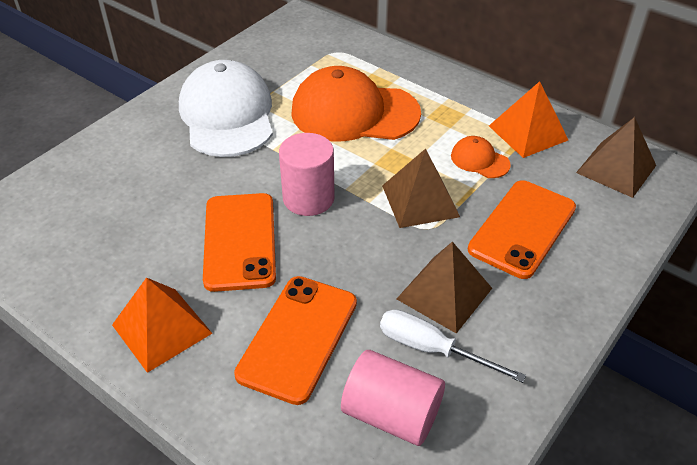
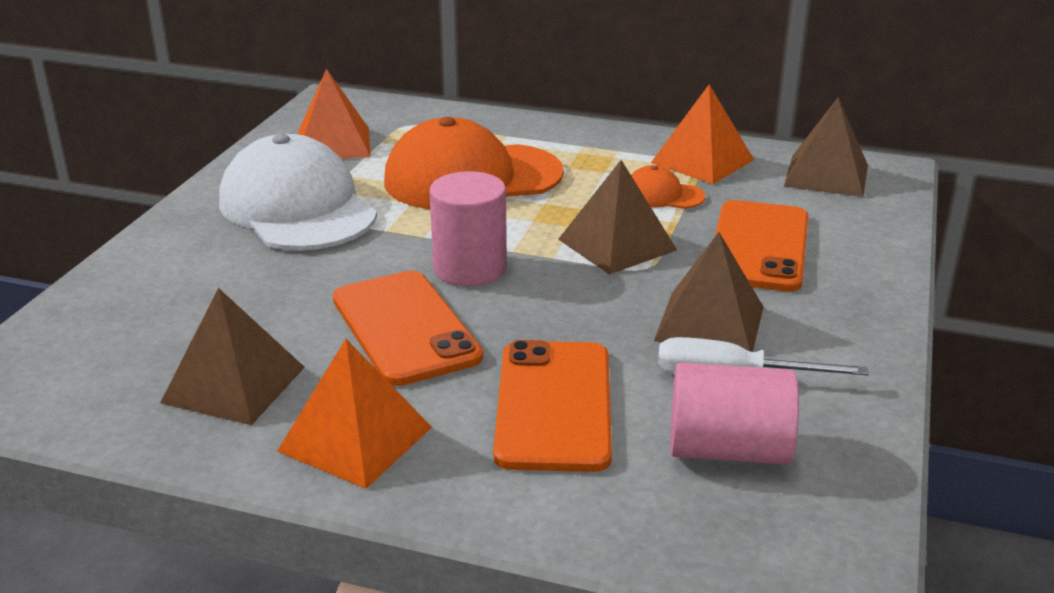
camera: 20 degrees left, 15 degrees down
none -> brown pyramid [160,288,305,425]
none -> orange pyramid [298,69,371,159]

